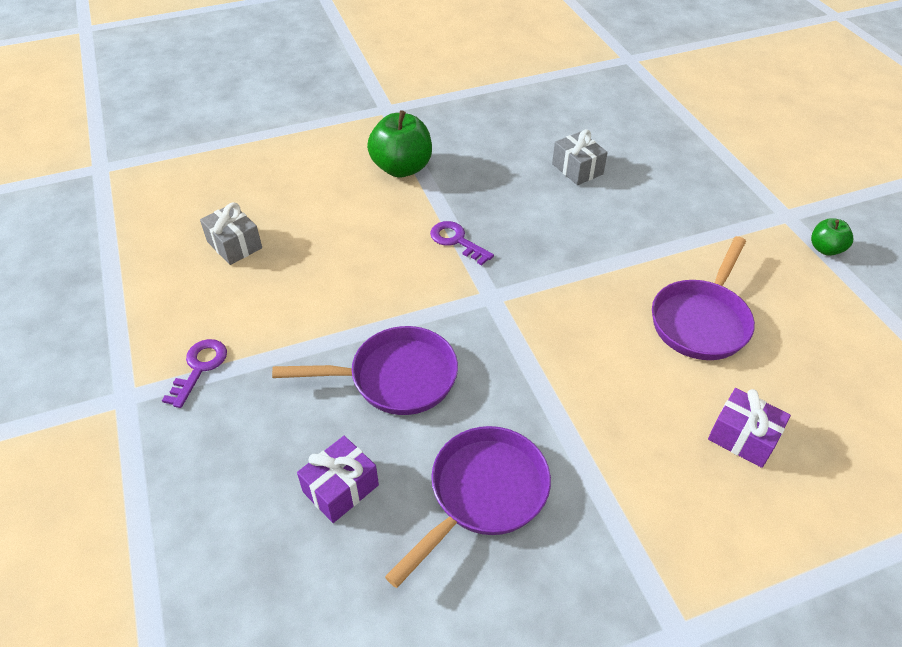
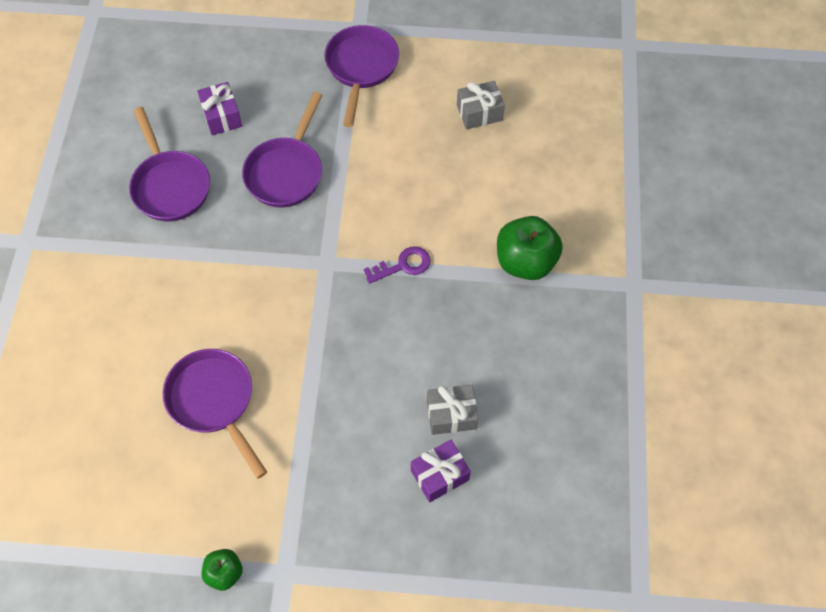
camera: 115 degrees right, 15 degrees up
purple key [162,339,227,408] -> purple pan [324,25,399,127]
purple gift [708,388,791,468] -> purple gift moved to [411,440,471,502]

